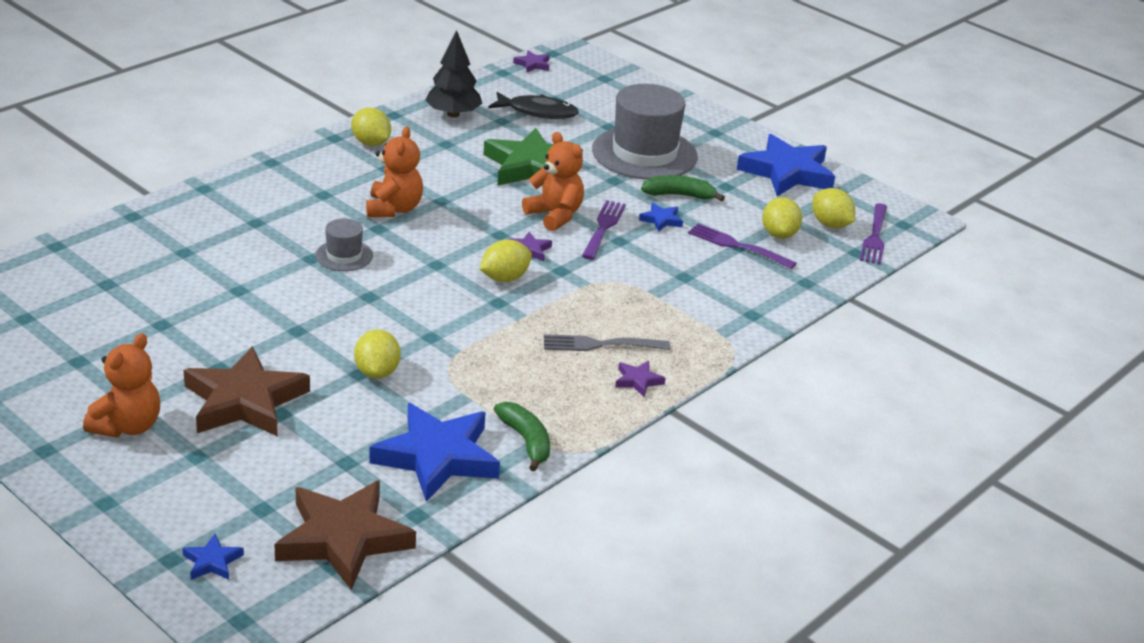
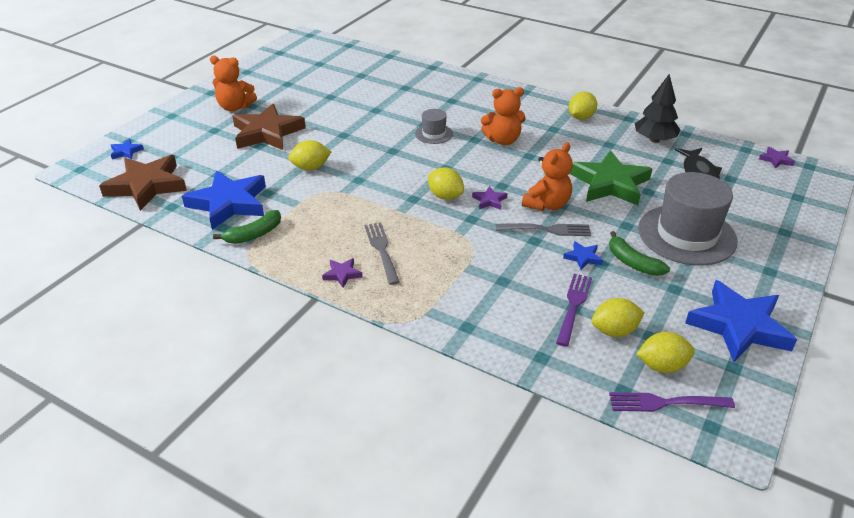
camera: 80 degrees right, 5 degrees up
purple fork [582,200,626,260] -> grey fork [496,223,591,236]
green banana [641,175,725,201] -> green banana turned 150 degrees clockwise [609,231,670,276]
yellow lemon [812,188,855,228] -> yellow lemon turned 45 degrees clockwise [636,332,695,373]

